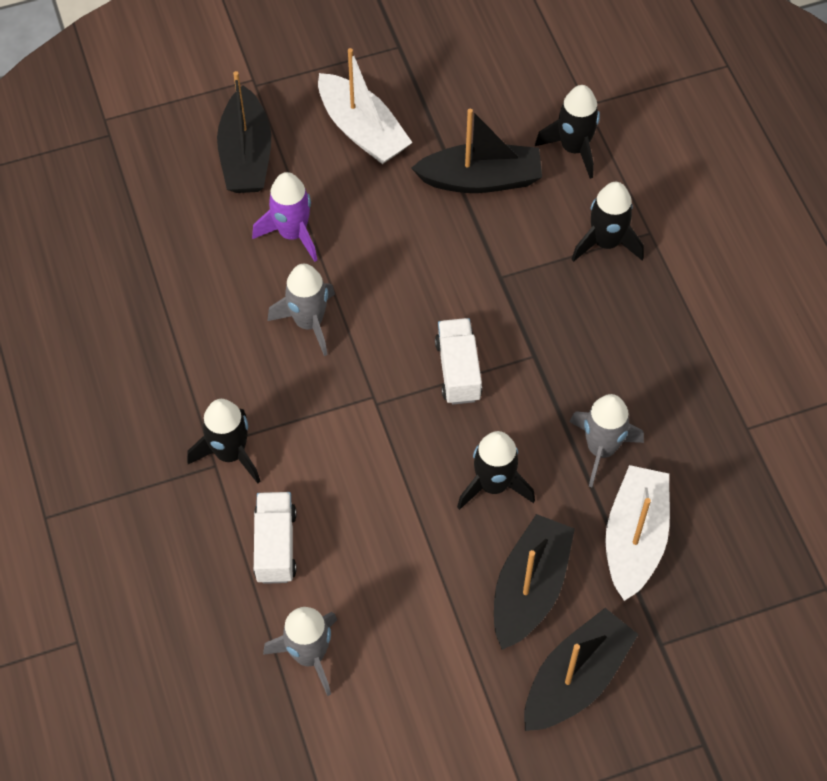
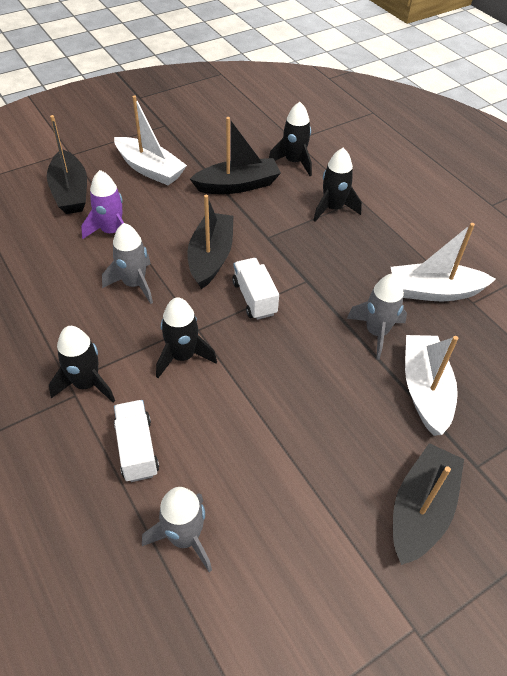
camera: 15 degrees left, 10 degrees down
black rocket [457,431,535,510] -> black rocket moved to [156,297,217,378]
black boat [494,514,575,650] -> black boat moved to [187,195,234,289]
none -> white boat [391,223,496,301]

